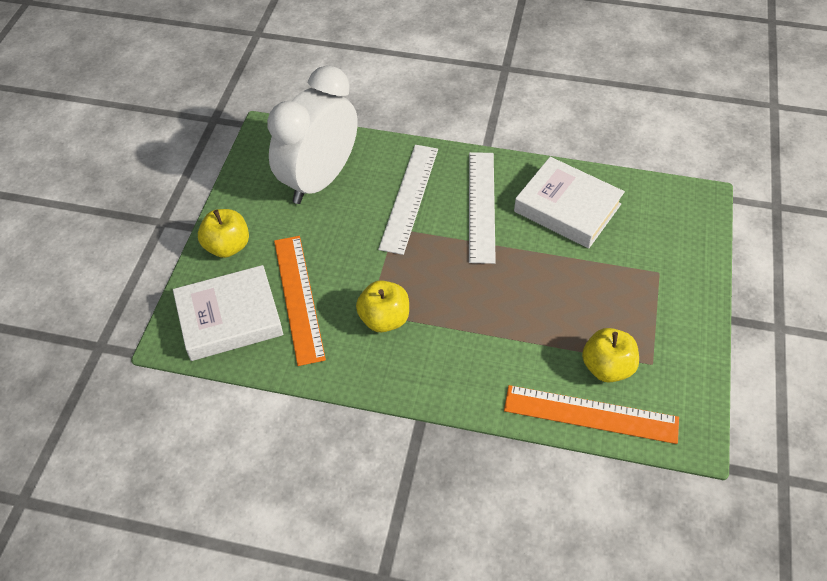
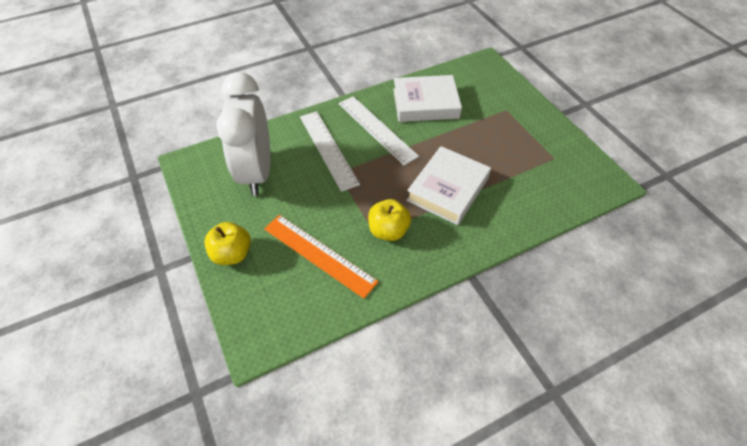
camera: 40 degrees left, 0 degrees up
white book [173,265,283,361] -> white book moved to [406,146,491,225]
orange ruler [504,385,679,444] -> none
yellow apple [582,328,639,382] -> none

